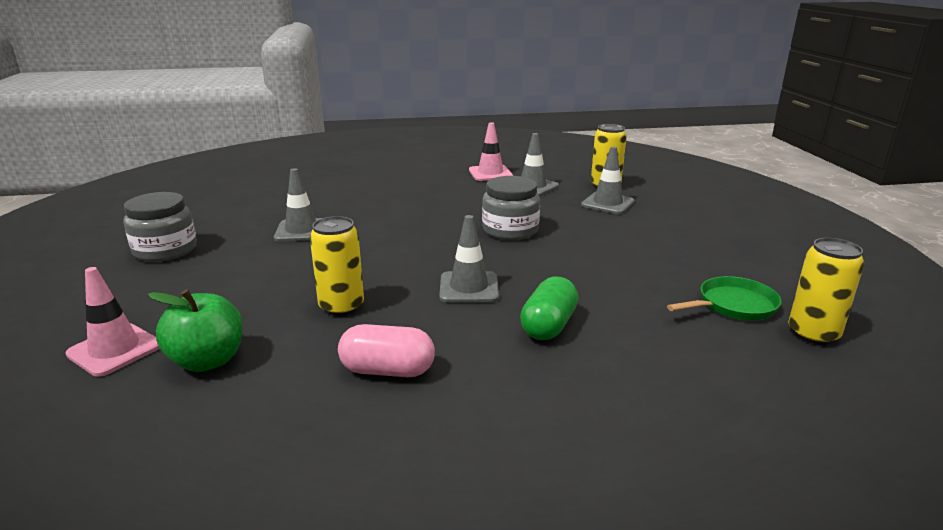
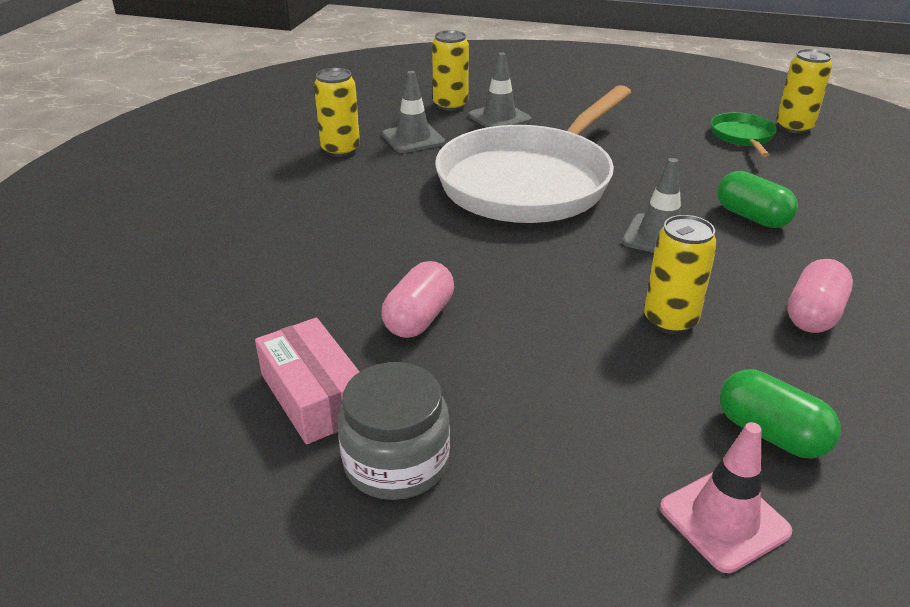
camera: 65 degrees left, 10 degrees up
green apple [148,289,243,372] -> green capsule [720,370,841,459]
grey traffic cone [274,168,322,242] -> pink capsule [381,261,454,338]
pink traffic cone [469,122,513,181] -> yellow can [314,68,360,157]
grey jar [482,176,540,240] -> white pan [435,85,631,223]
none -> pink box [255,318,360,445]

